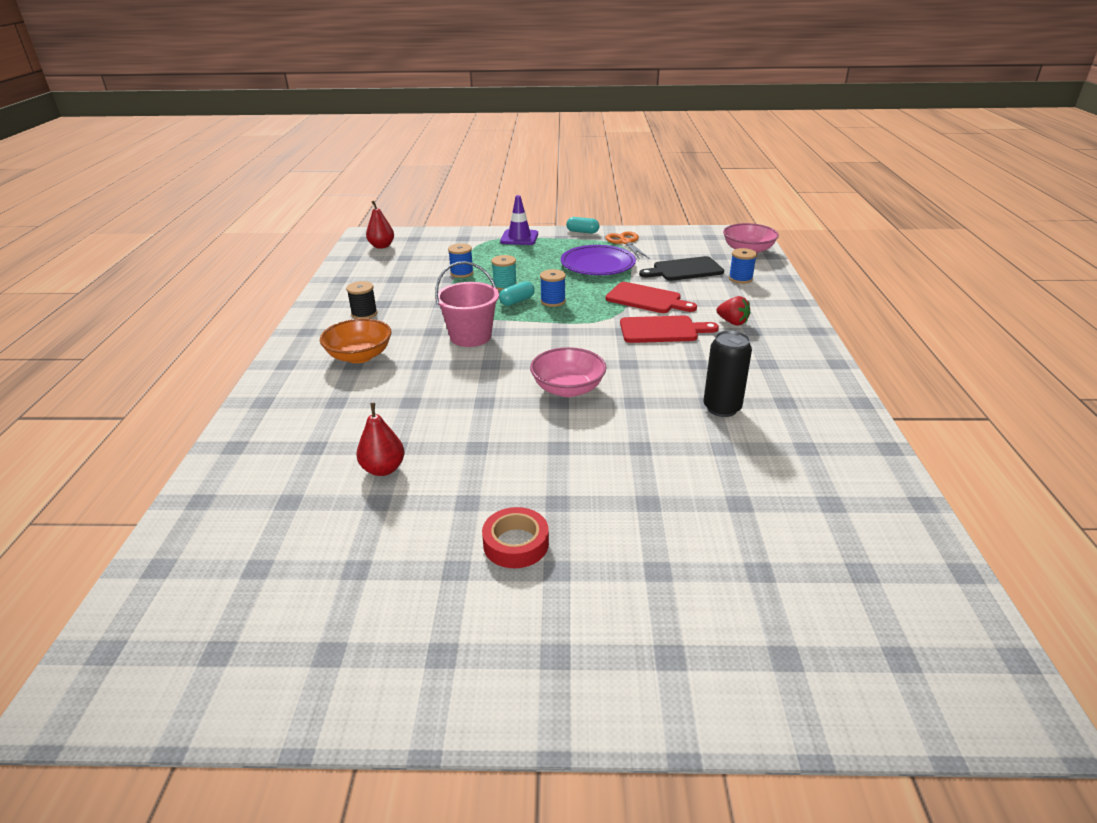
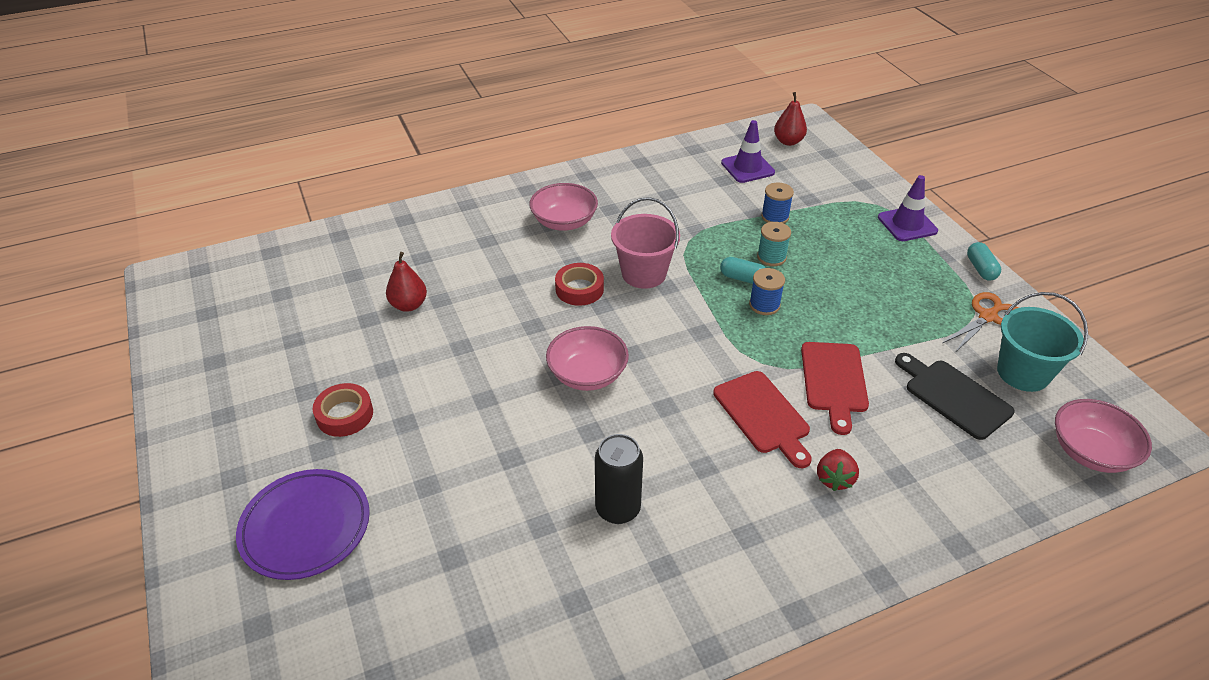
camera: 65 degrees right, 10 degrees up
orange bowl [320,318,391,363] -> pink bowl [529,183,598,231]
black spool [346,281,378,319] -> none
purple plate [561,245,636,275] -> purple plate moved to [236,469,370,580]
blue spool [729,248,757,284] -> none
none -> red tape [555,263,604,306]
none -> purple traffic cone [721,120,775,183]
none -> turquoise bucket [997,292,1088,392]

